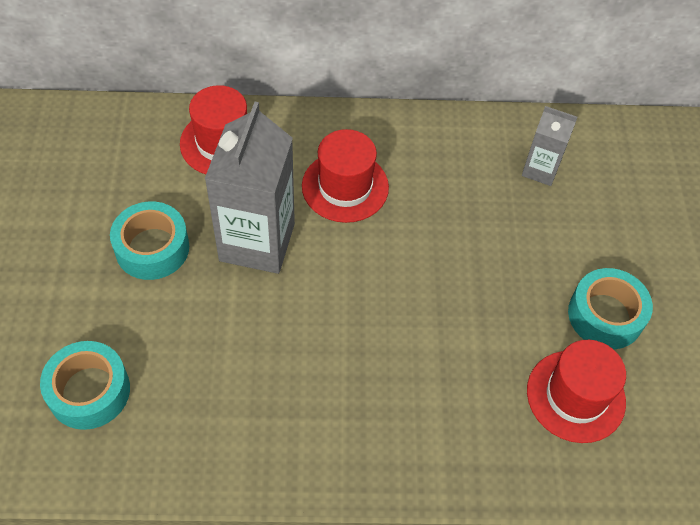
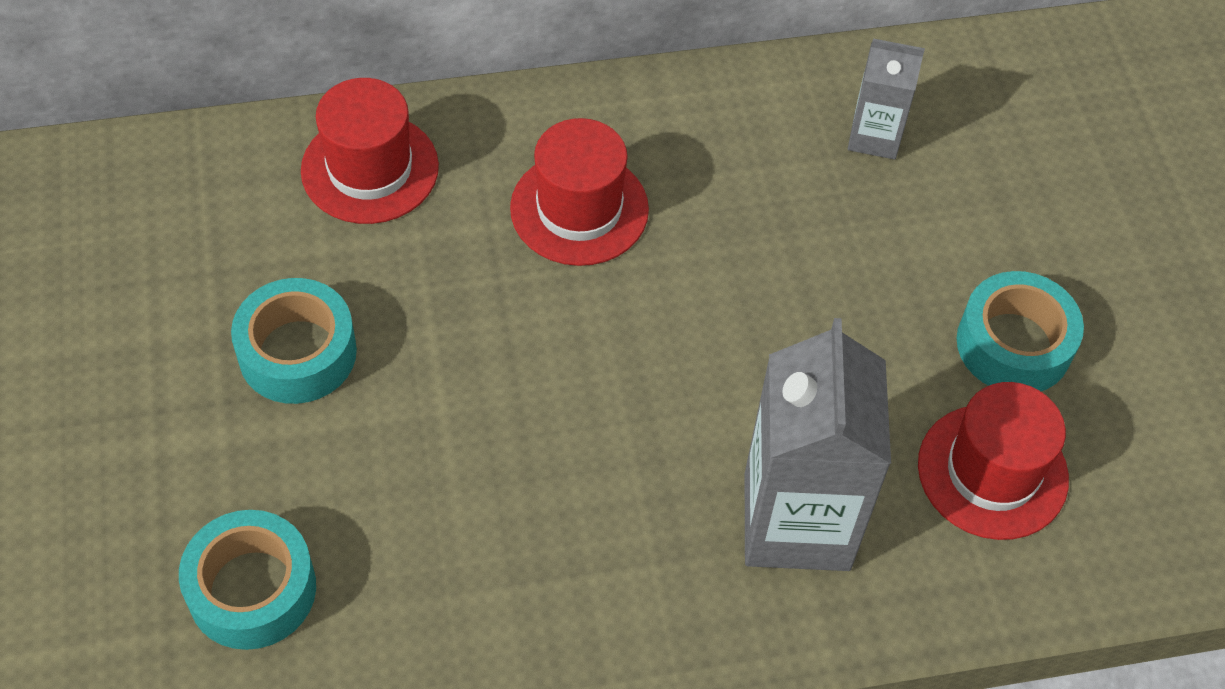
camera: 10 degrees left, 0 degrees up
grey carton [205,102,295,274] -> grey carton moved to [745,318,891,571]

